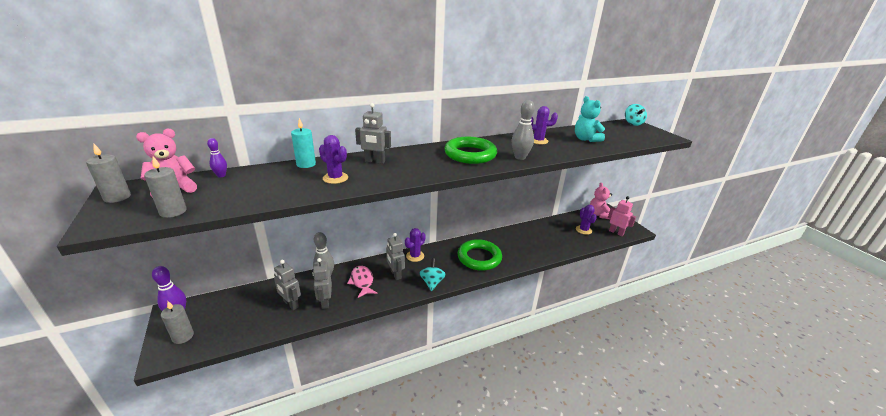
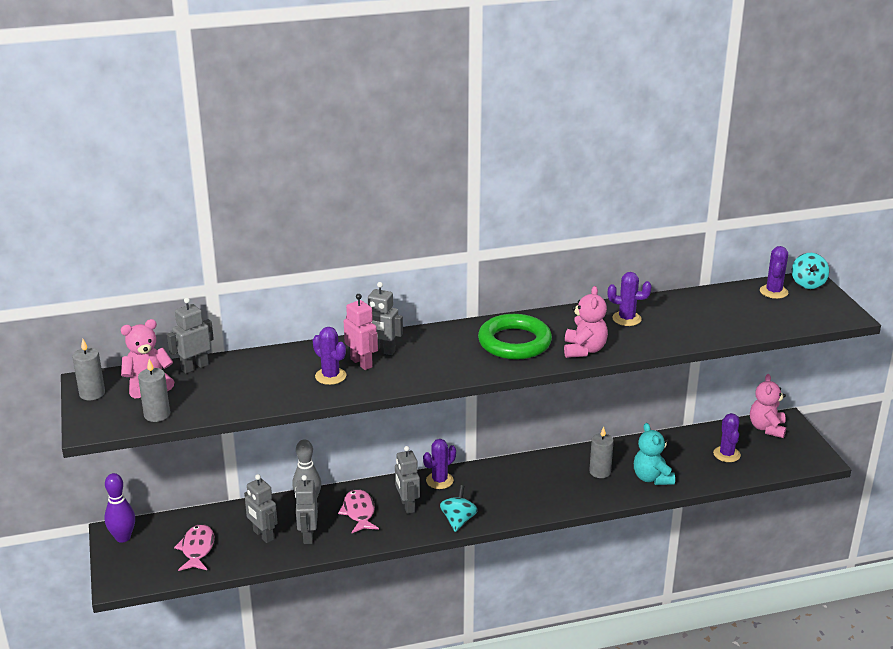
camera: 10 degrees right, 0 degrees up
grey candle [161,301,194,344] -> grey candle moved to [589,427,614,478]
purple bowling pin [207,138,227,177] -> grey robot [167,298,214,374]
turquoise candle [291,118,316,168] -> none
green ring [458,239,502,271] -> none
grey bowling pin [512,100,535,160] -> pink teddy bear [564,286,608,358]
turquoise teddy bear [575,96,605,142] -> turquoise teddy bear moved to [634,423,675,485]
pink robot [608,196,636,236] -> pink robot moved to [344,294,378,370]
none -> pink fish [174,524,214,571]
none -> purple cactus [760,246,788,299]

